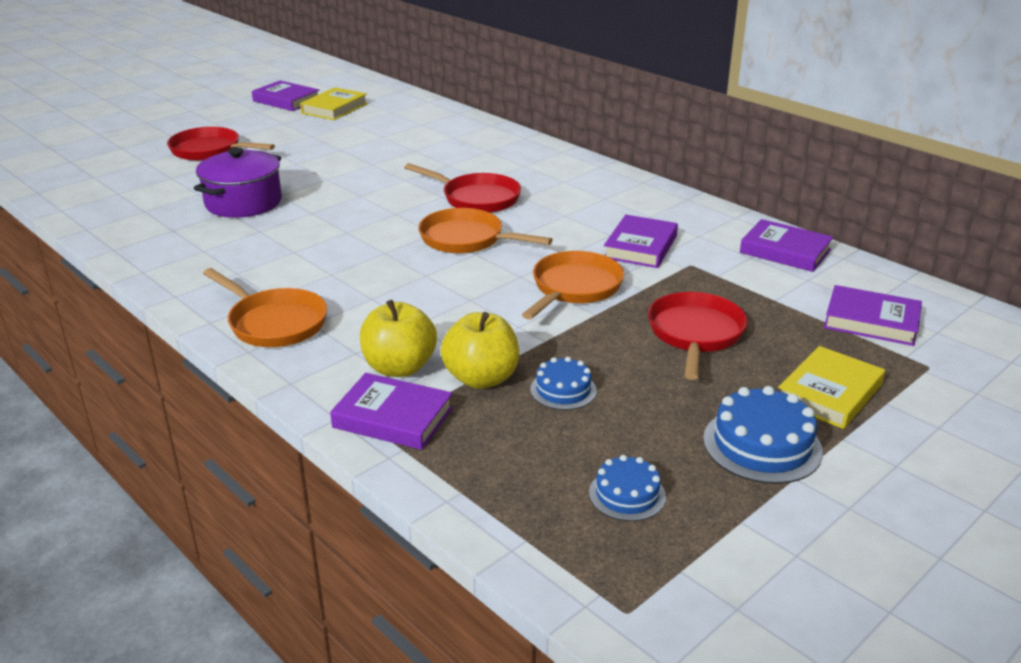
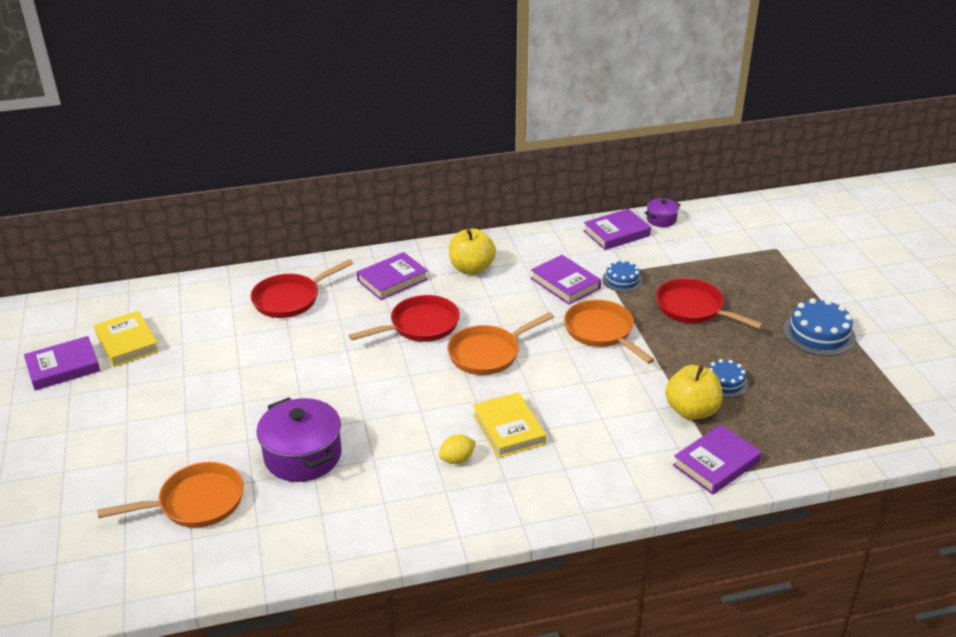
camera: 60 degrees left, 5 degrees up
red pan [167,127,275,161] -> red pan moved to [251,259,353,318]
orange pan [203,268,327,347] -> orange pan moved to [97,462,244,528]
yellow apple [360,300,437,377] -> yellow apple moved to [449,228,496,275]
blue cake [589,455,666,521] -> blue cake moved to [602,260,643,292]
yellow book [778,346,885,429] -> yellow book moved to [473,392,546,458]
purple book [824,285,922,346] -> purple book moved to [357,252,428,300]
none -> yellow lemon [439,434,476,464]
none -> purple pot [645,198,681,227]

